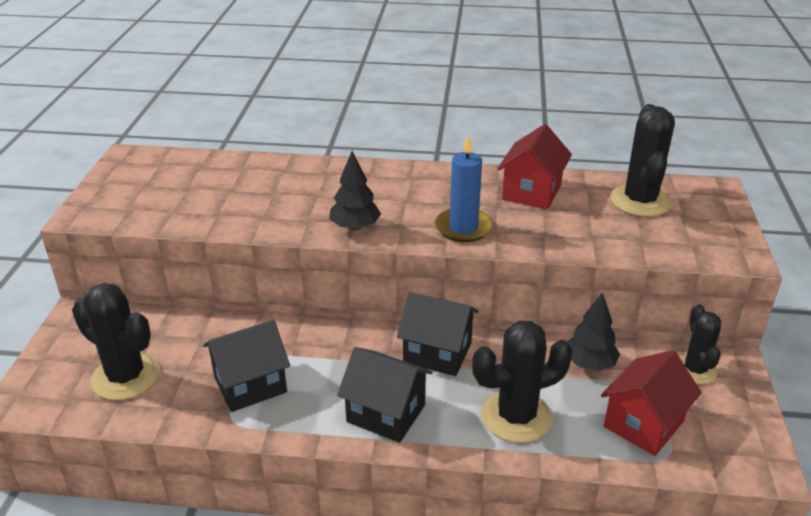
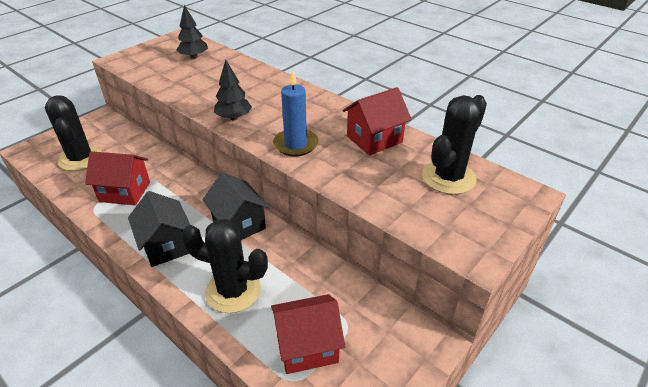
camera: 35 degrees right, 5 degrees up
black house [203,320,290,412] -> red house [85,151,150,205]
black tree [567,293,620,371] -> black tree moved to [176,5,208,59]
black cactus [679,305,721,384] -> none

